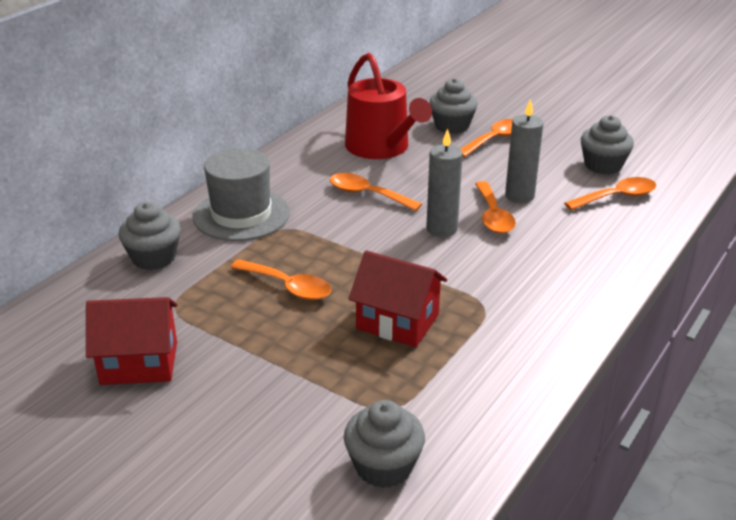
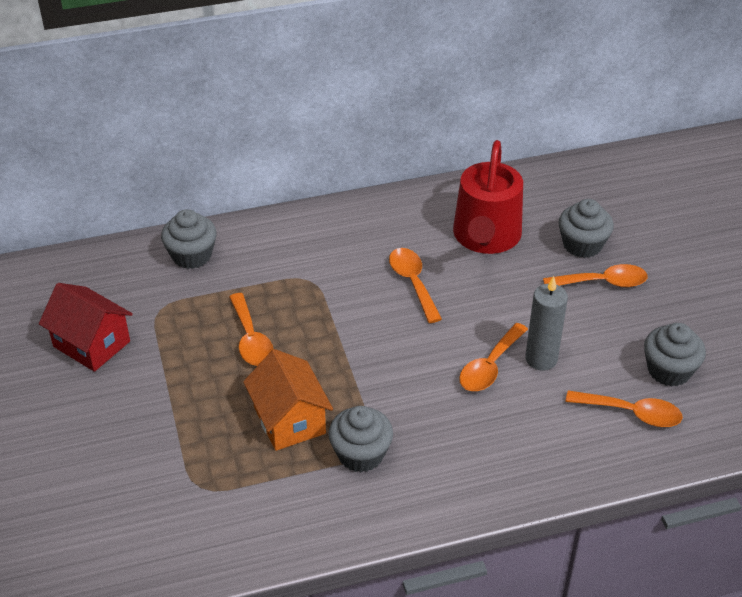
camera: 40 degrees right, 10 degrees up
grey hat [193,148,290,241] -> none
grey cupcake [344,400,425,488] -> grey cupcake moved to [328,406,393,472]
red house [349,250,447,347] -> orange house [243,349,333,451]
grey candle [426,128,463,237] -> none

